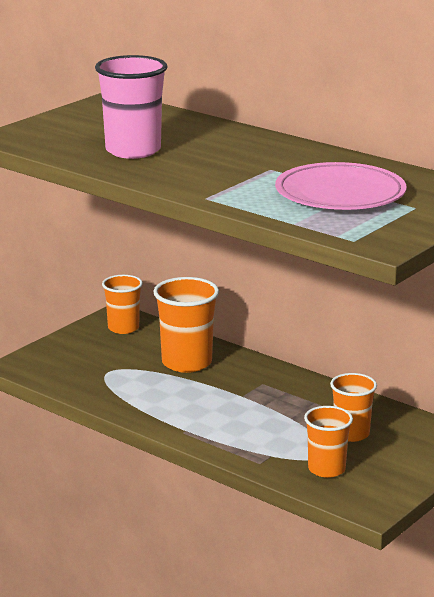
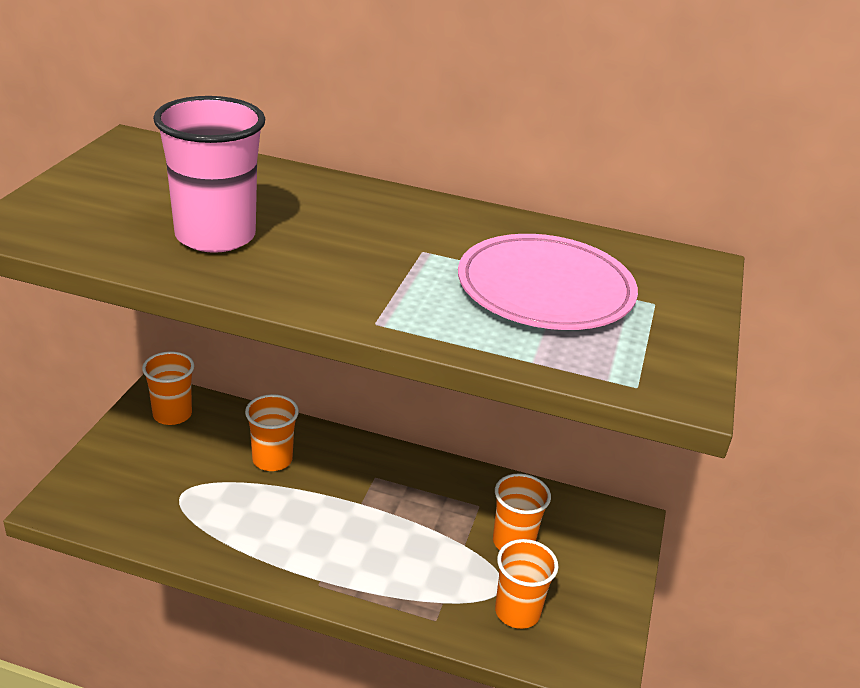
camera: 25 degrees left, 10 degrees up
orange cup [153,277,219,373] -> orange cup [245,394,299,471], size x0.65

